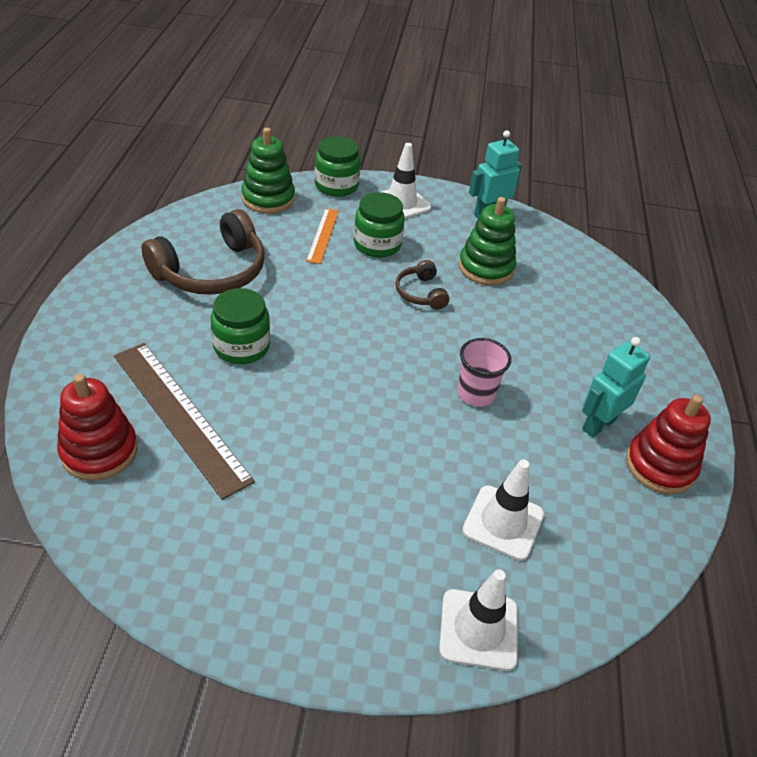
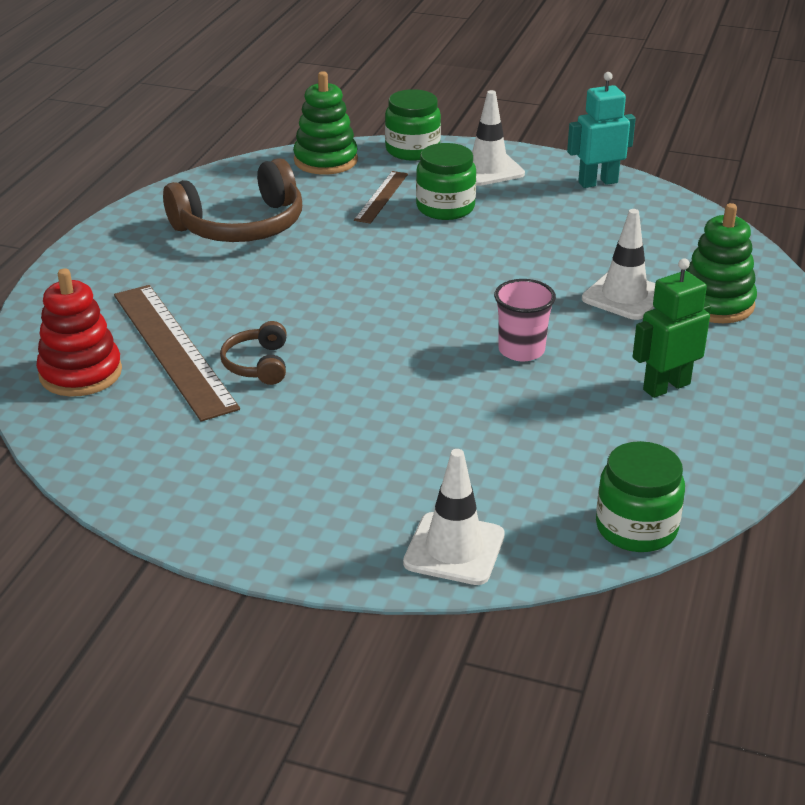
camera: 15 degrees right, 10 degrees down
green jar [210,288,270,364] -> green jar moved to [596,441,685,552]
orange ruler [306,208,339,264] -> brown ruler [354,171,408,224]
brown headphones [395,260,449,309] -> brown headphones moved to [220,321,287,385]
green stacking toy [459,197,516,285] -> green stacking toy moved to [686,203,757,323]
white traffic cone [462,460,544,561] -> white traffic cone moved to [582,209,655,320]
turquoise robot [582,337,650,437] -> green robot [633,258,711,398]
red stacking toy [626,395,711,494] -> none

